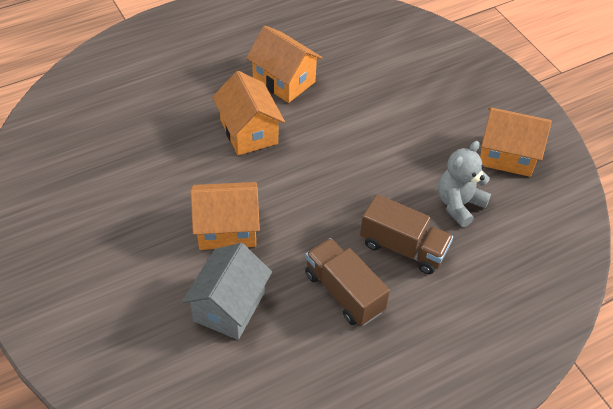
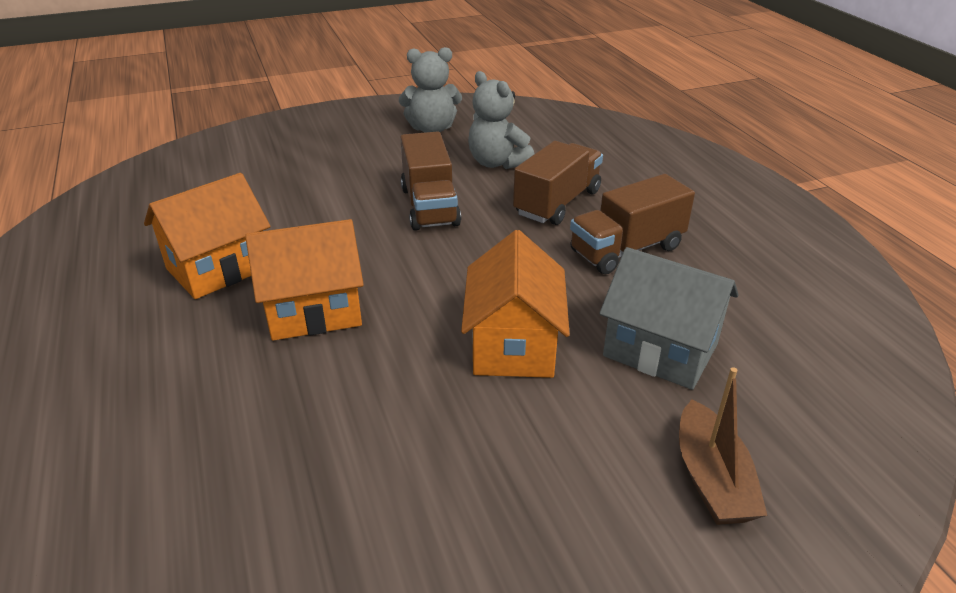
camera: 80 degrees left, 15 degrees down
orange house [480,107,552,177] -> grey teddy bear [399,47,462,132]
none -> brown truck [400,131,461,231]
none -> brown boat [679,367,768,525]

